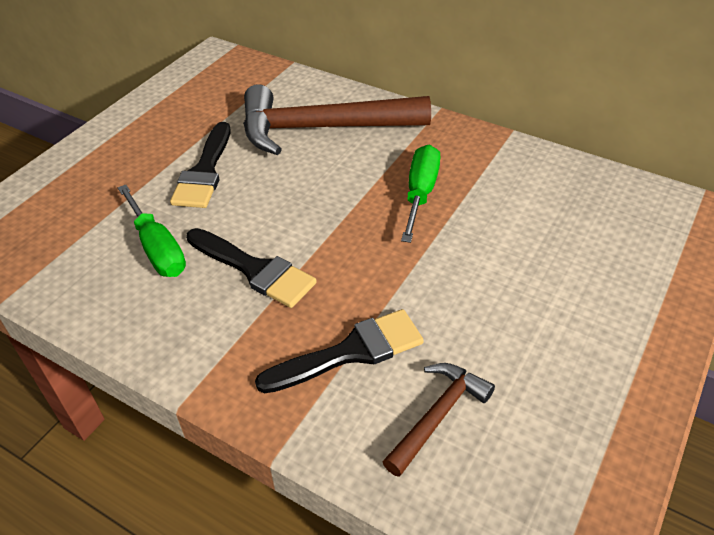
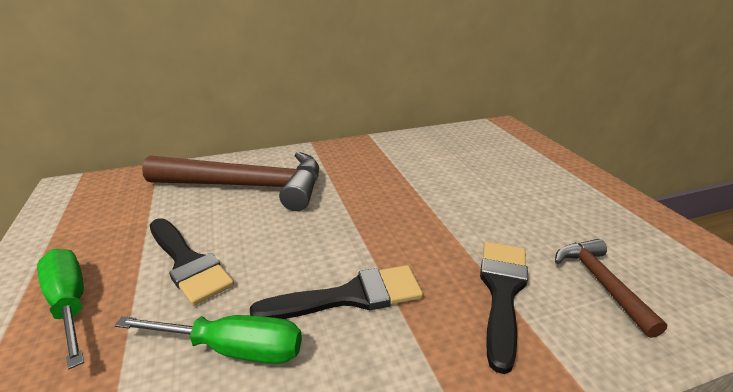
camera: 50 degrees left, 15 degrees down
brown hammer [243,84,431,155] -> brown hammer turned 120 degrees counterclockwise [142,152,319,211]
green screwdriver [401,145,441,243] -> green screwdriver moved to [37,249,84,369]

